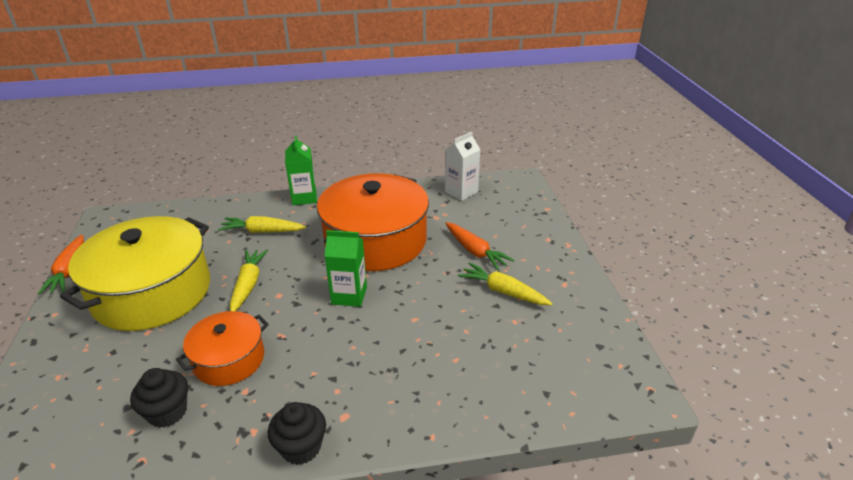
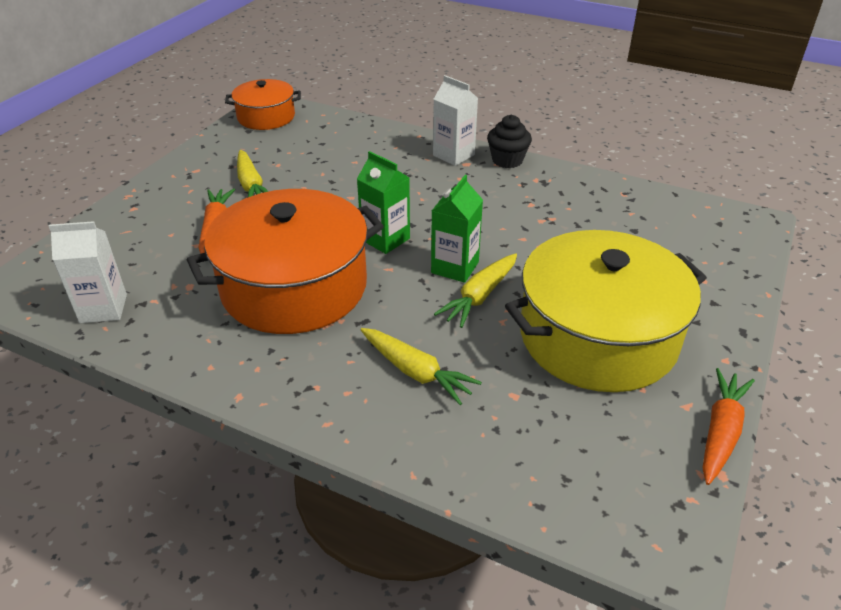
camera: 145 degrees left, 5 degrees up
black cupcake [130,368,188,428] -> none
orange pot [176,311,269,386] -> orange pot moved to [225,79,301,130]
green carton [285,135,317,205] -> green carton moved to [431,175,483,283]
none -> white carton [433,75,478,166]

